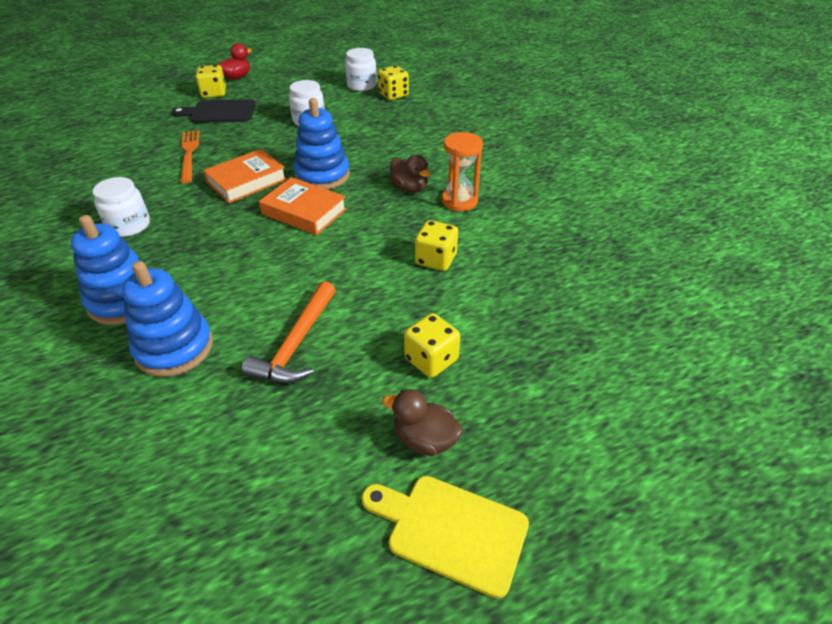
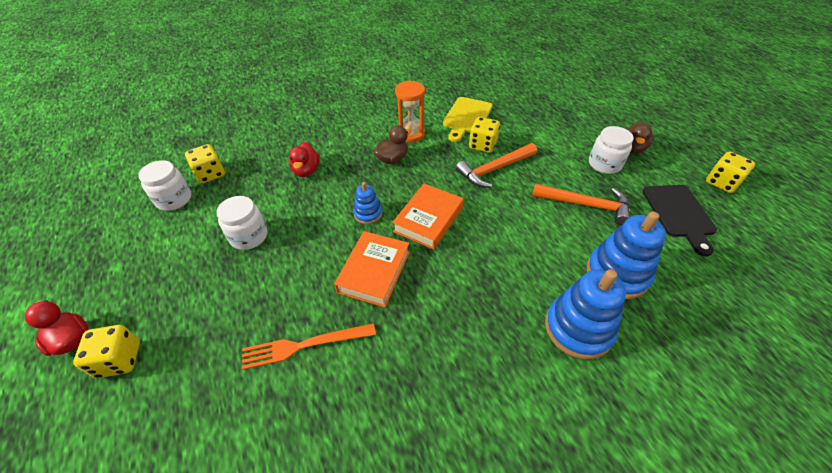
camera: 90 degrees left, 5 degrees up
white jar [93,177,150,237] -> white jar moved to [589,126,634,174]
black cutting board [172,99,256,123] -> black cutting board moved to [642,185,717,256]
orange book [203,149,287,203] -> orange book turned 60 degrees clockwise [334,231,410,307]
blue stacking toy [294,98,350,190] -> blue stacking toy [353,182,382,224], size x0.54
yellow cutting board [362,476,529,599] -> yellow cutting board moved to [443,97,492,142]
yellow dice [404,313,460,378] -> yellow dice moved to [706,152,755,193]
none -> red duck [289,142,319,177]
none -> orange hammer [456,143,537,187]

